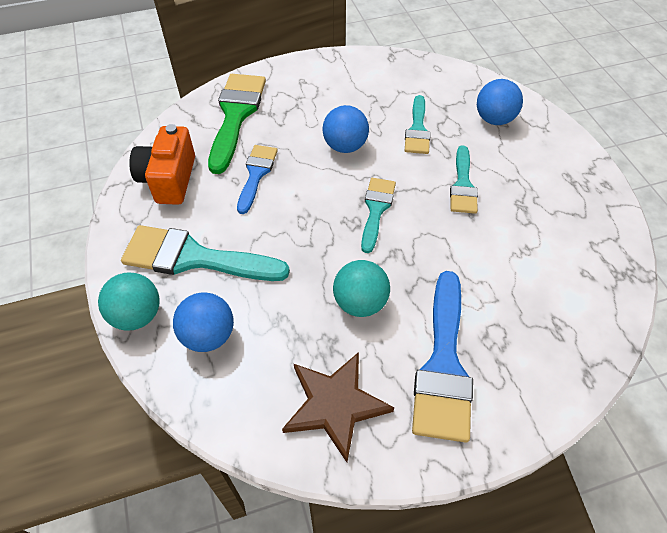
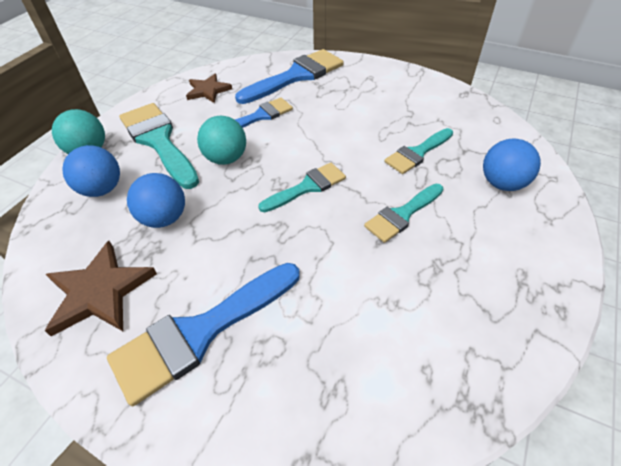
camera: 45 degrees right, 5 degrees down
orange camera [129,124,195,205] -> brown star [186,74,232,103]
green brush [208,74,266,174] -> blue brush [235,49,344,104]
blue ball [323,105,369,153] -> blue ball moved to [127,173,185,228]
turquoise ball [333,260,390,317] -> turquoise ball moved to [197,115,246,165]

